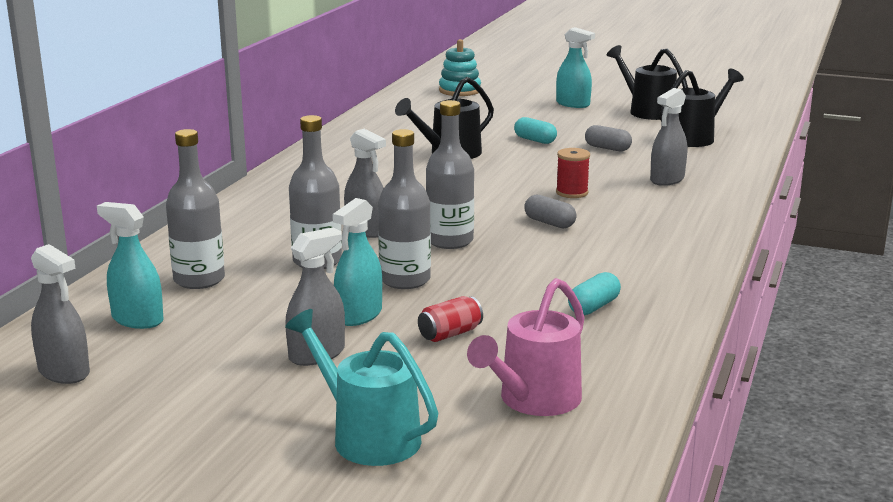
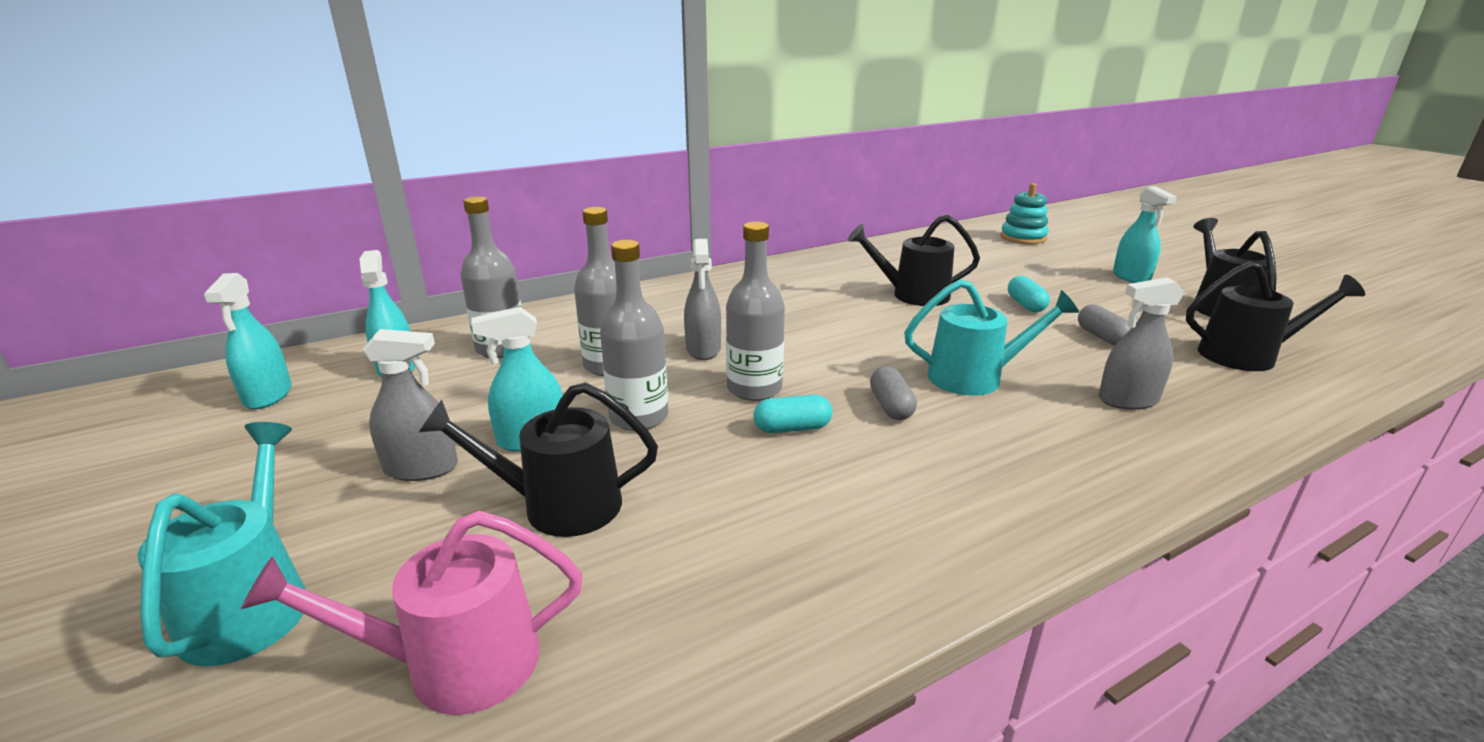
camera: 40 degrees right, 5 degrees up
grey spray bottle [31,244,90,384] -> turquoise spray bottle [204,273,292,409]
red can [418,296,483,342] -> black watering can [419,382,658,537]
red spool [556,148,590,198] -> turquoise watering can [904,279,1079,396]
turquoise capsule [568,272,621,315] -> turquoise capsule moved to [754,395,832,433]

